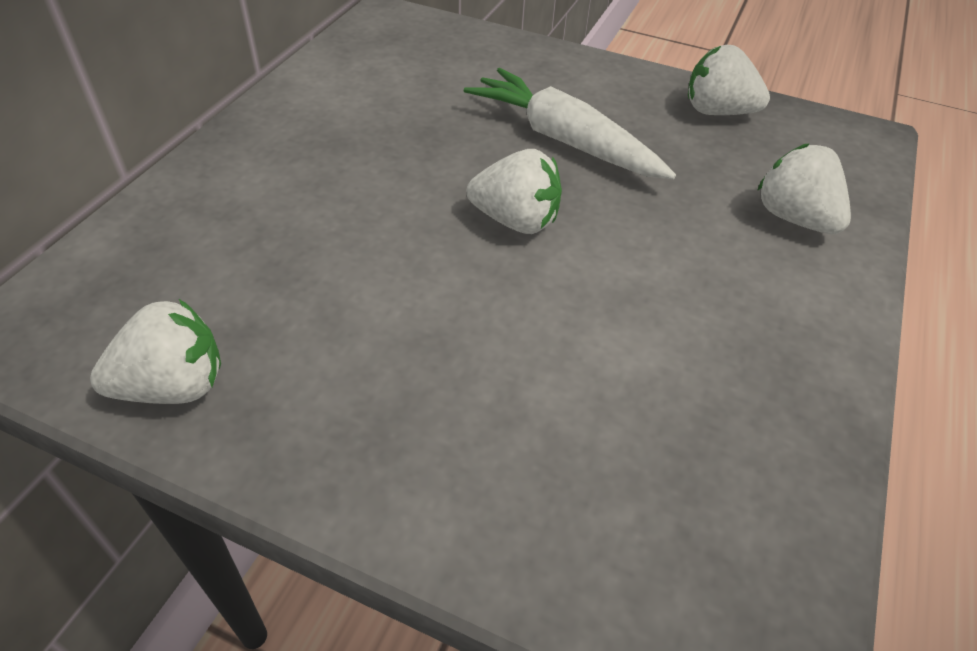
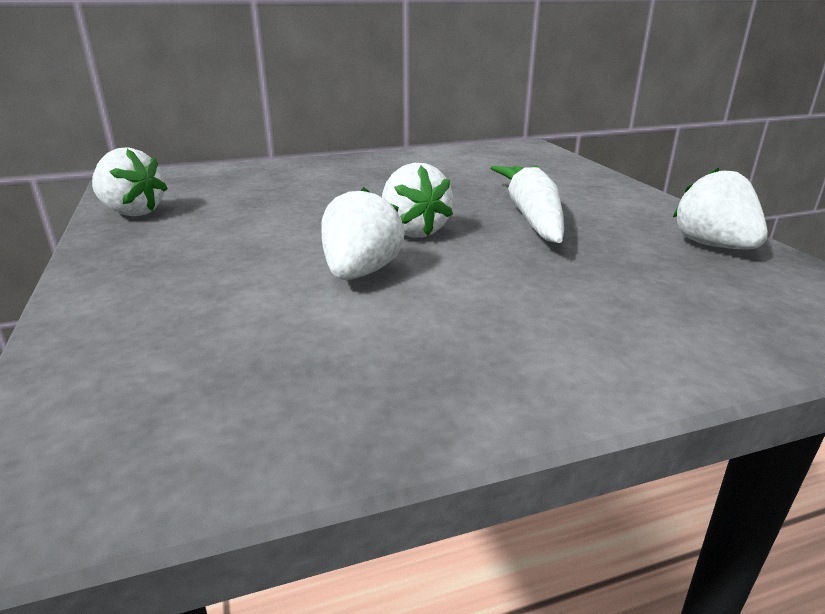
camera: 50 degrees right, 20 degrees down
white strawberry [757,143,851,234] -> white strawberry moved to [321,187,405,280]

